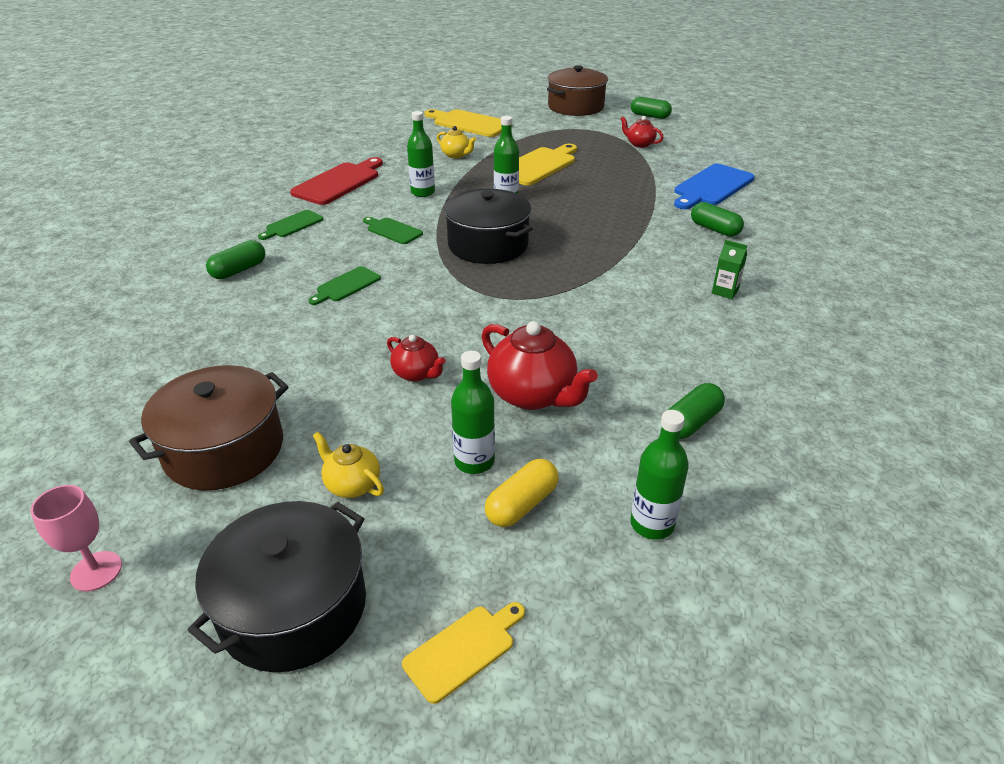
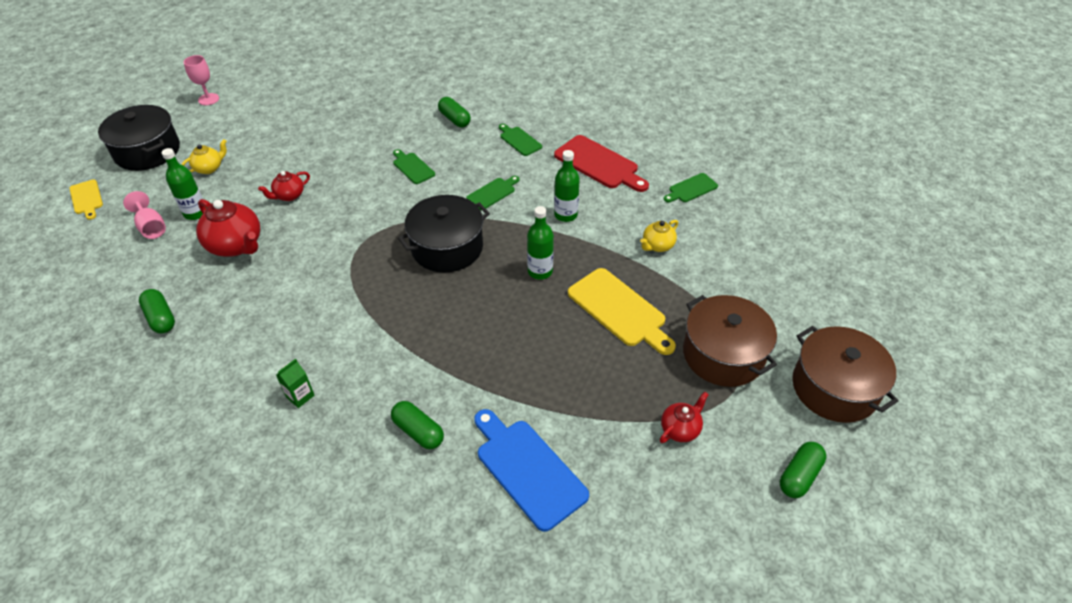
camera: 100 degrees right, 10 degrees up
brown pot [129,365,289,491] -> brown pot moved to [683,295,777,387]
yellow cutting board [425,109,512,137] -> none
red teapot [481,321,598,410] -> red teapot turned 105 degrees counterclockwise [196,199,260,257]
yellow capsule [485,459,559,527] -> pink goblet [123,191,166,239]
green bottle [630,410,689,540] -> none
green capsule [691,202,744,237] -> green capsule turned 75 degrees clockwise [391,401,444,449]
none -> green cutting board [664,173,718,203]

